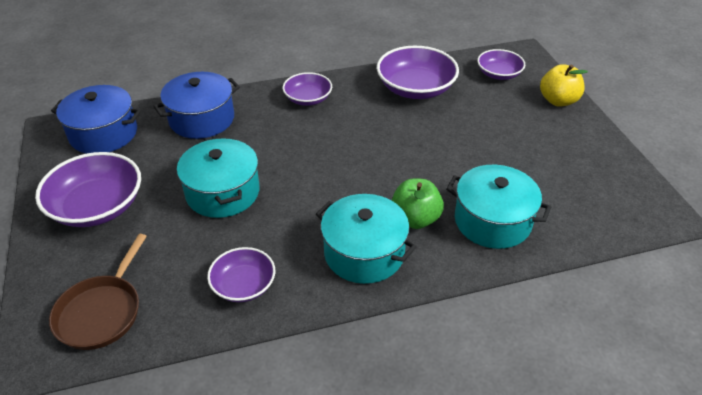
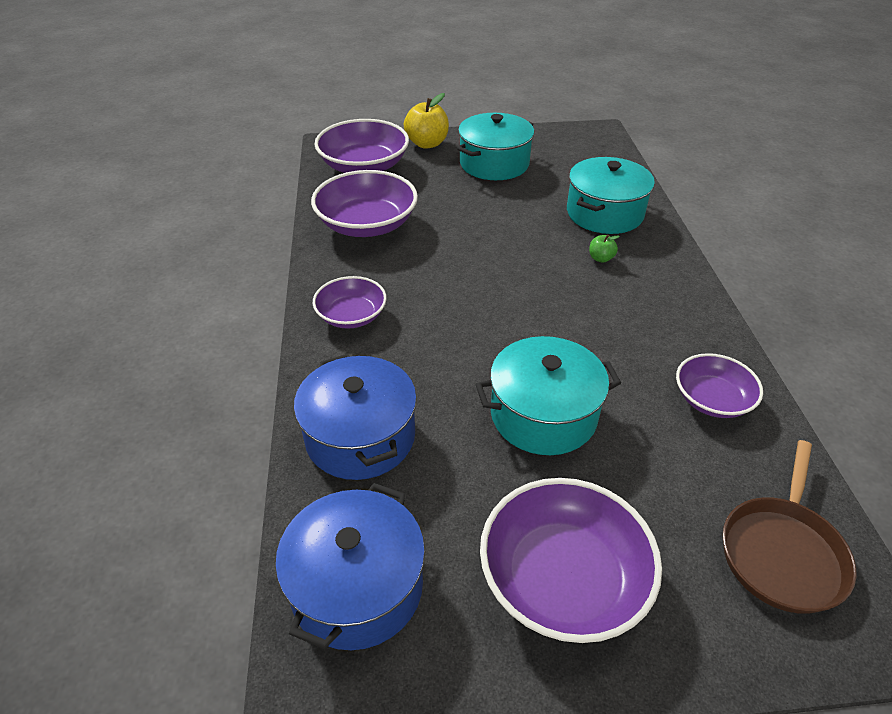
camera: 80 degrees left, 0 degrees up
brown pan [49,234,147,350] -> brown pan turned 90 degrees clockwise [723,440,857,614]
turquoise pot [316,194,417,284] -> turquoise pot moved to [457,113,534,180]
green apple [392,178,444,229] -> green apple [589,235,620,263], size x0.50
purple bowl [477,49,525,80] -> purple bowl [314,119,409,173], size x1.67

